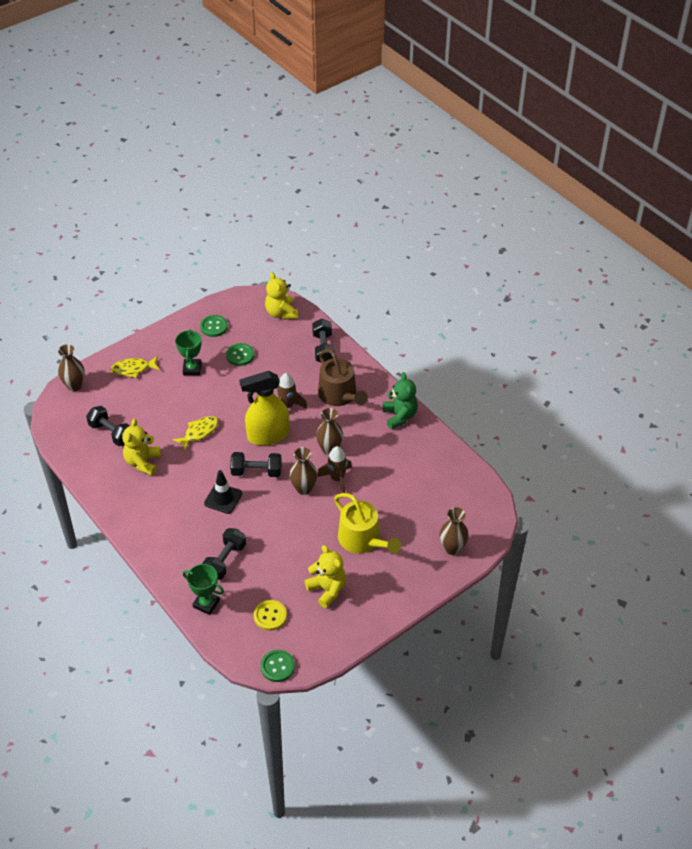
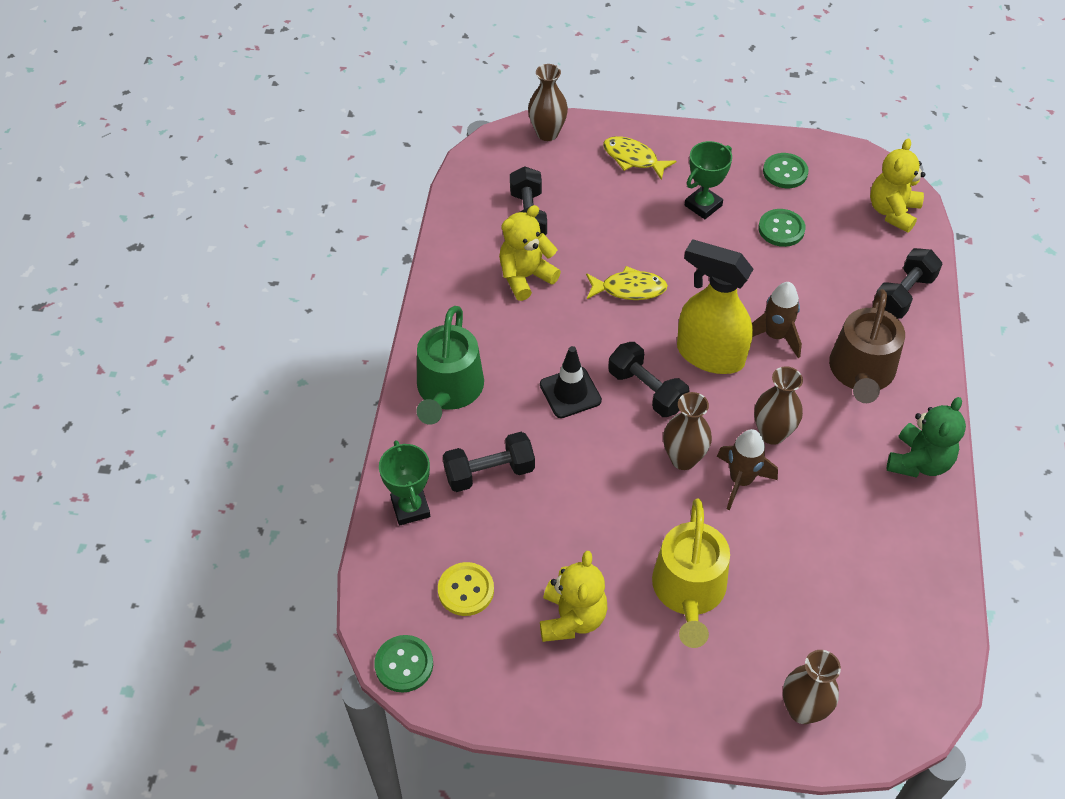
camera: 45 degrees right, 5 degrees up
none -> green watering can [416,306,484,425]

